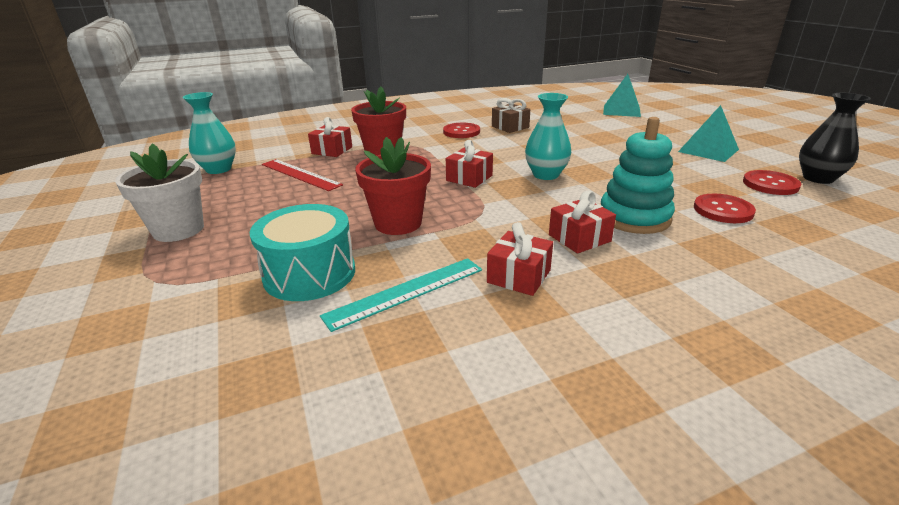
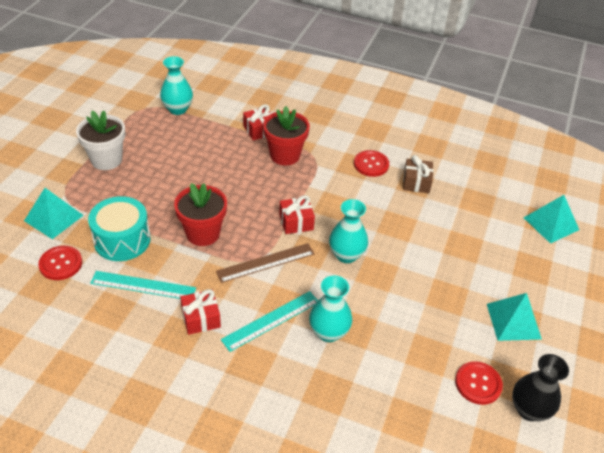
camera: 40 degrees right, 15 degrees up
red ruler [262,159,343,191] -> none
red gift [549,191,616,254] -> turquoise ruler [221,291,318,352]
turquoise stacking toy [601,117,675,234] -> turquoise vase [309,276,352,342]
red button [694,194,756,223] -> red button moved to [38,246,82,280]
none -> turquoise pyramid [24,188,84,239]
none -> brown ruler [216,243,315,283]

